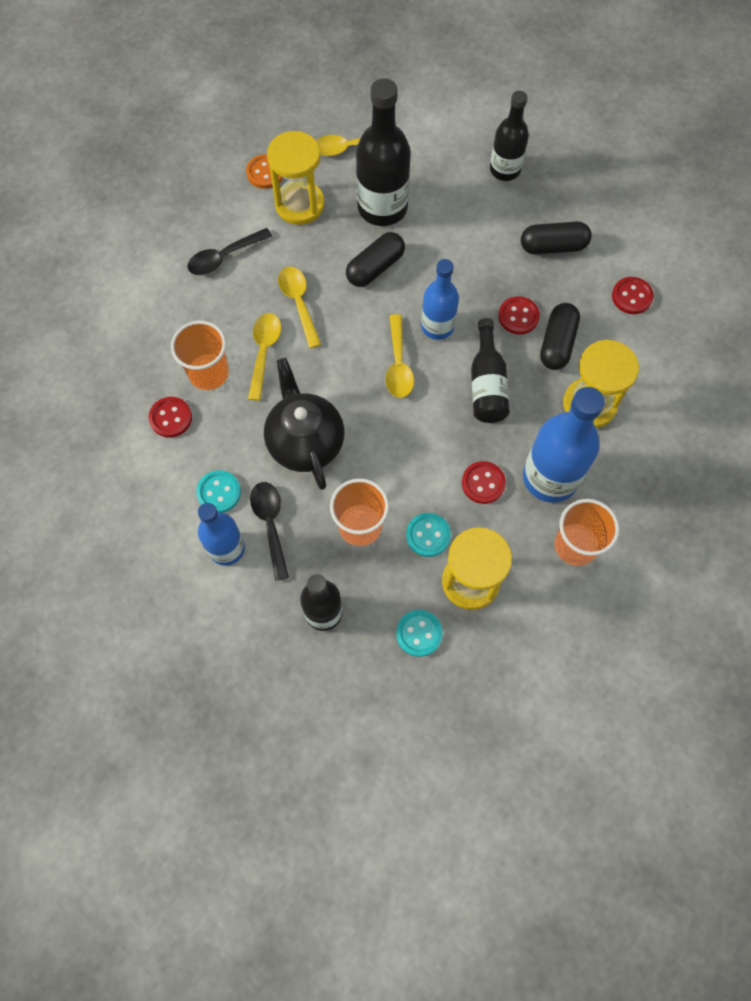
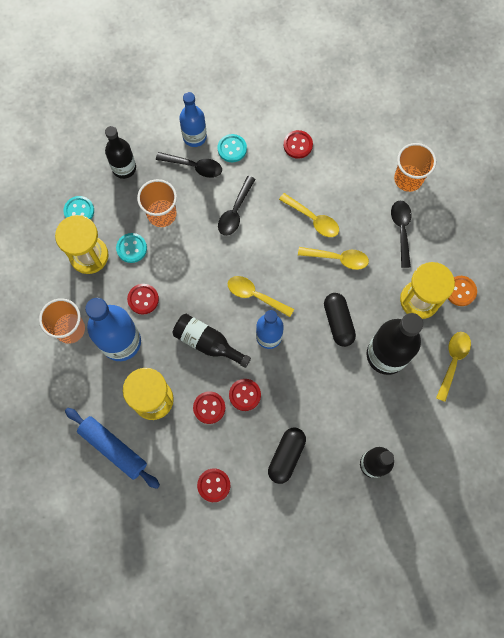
camera: 120 degrees right, 5 degrees up
orange cup [171,321,229,390] -> orange cup moved to [394,143,436,192]
black teapot [264,358,344,490] -> black spoon [218,176,256,236]
black capsule [540,303,580,370] -> red button [193,391,225,424]
none -> blue rolling pin [65,408,160,489]

